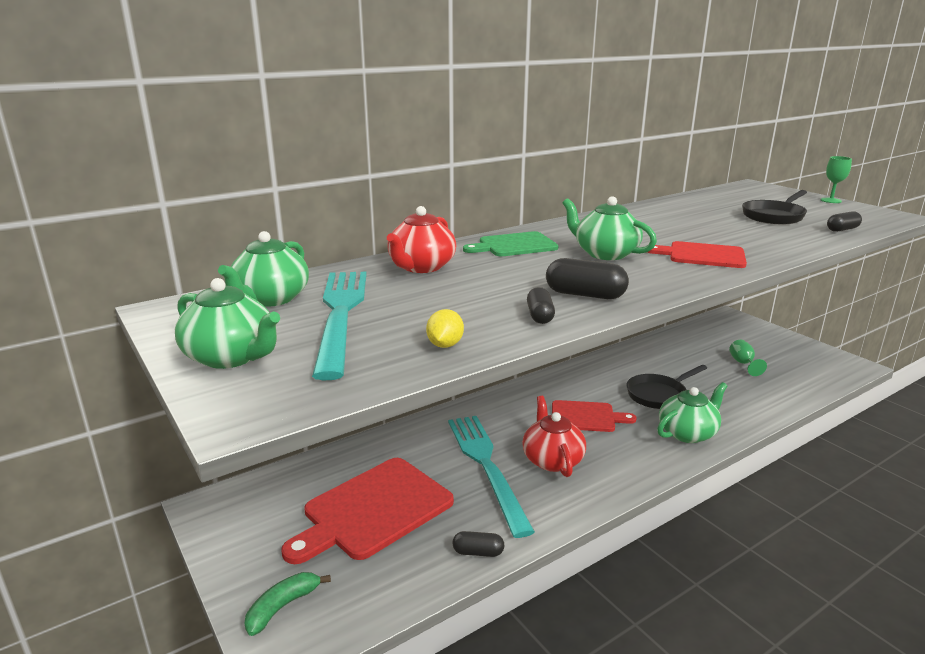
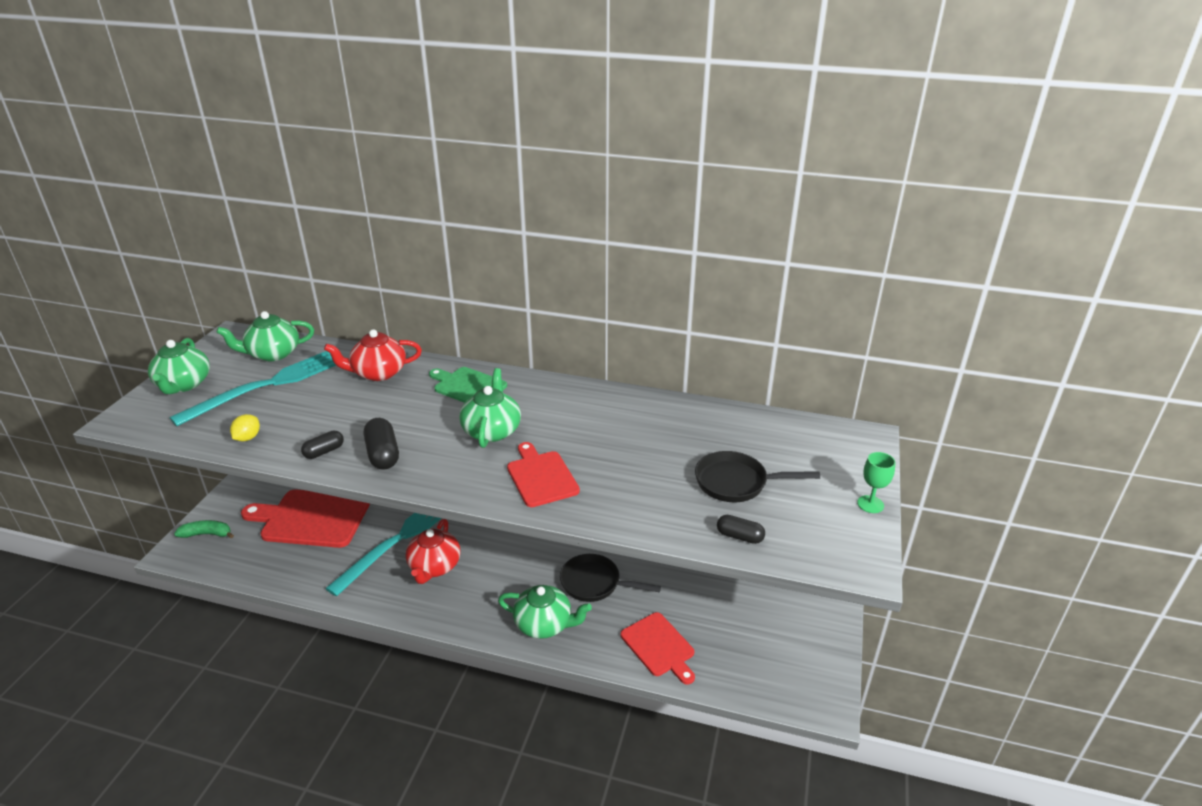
camera: 50 degrees right, 10 degrees up
yellow lemon [426,309,464,348] -> yellow lemon turned 45 degrees counterclockwise [230,414,260,441]
black capsule [452,531,505,557] -> none
red teapot [522,396,586,477] -> red teapot turned 150 degrees clockwise [406,519,460,584]
red cutting board [552,400,637,432] -> red cutting board moved to [621,612,695,684]
green goblet [729,340,767,376] -> none

